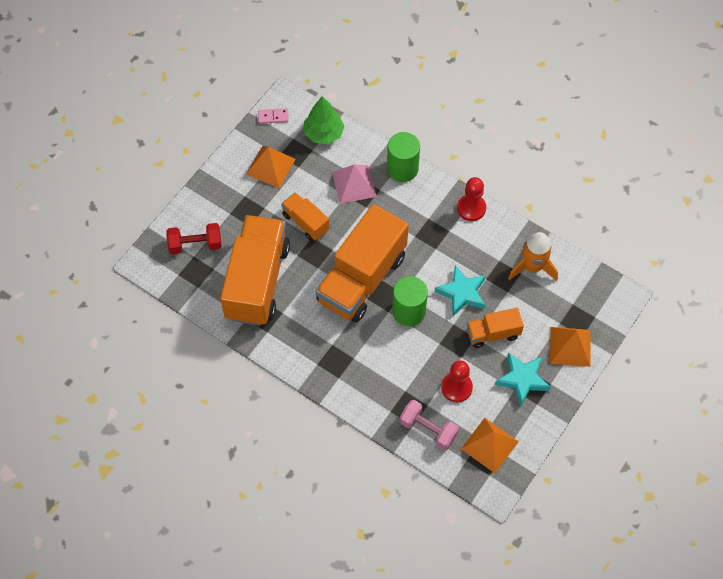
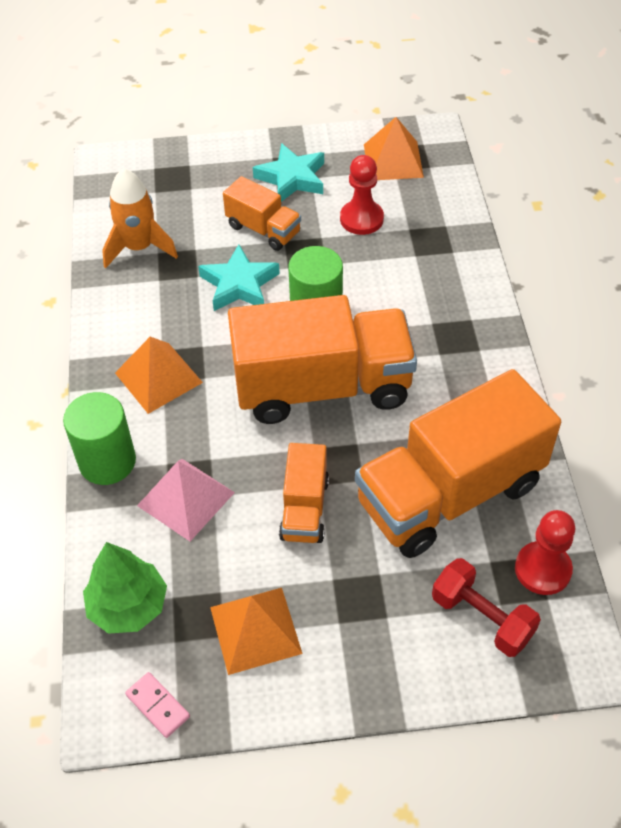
camera: 130 degrees left, 10 degrees down
pink dumbbell [400,400,459,450] -> none
red pawn [457,177,486,221] -> red pawn moved to [515,510,575,595]
orange pyramid [550,327,591,367] -> orange pyramid moved to [115,337,203,414]

